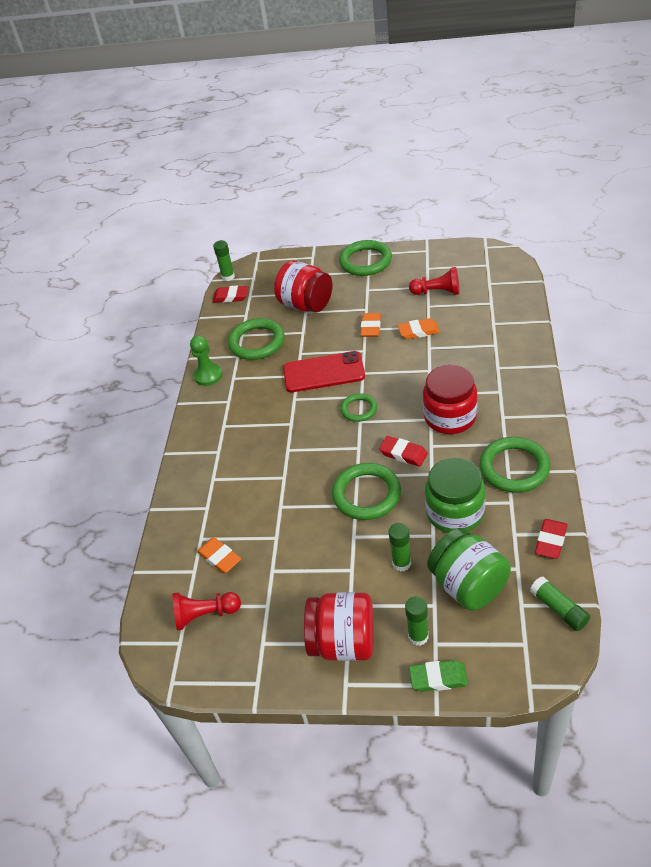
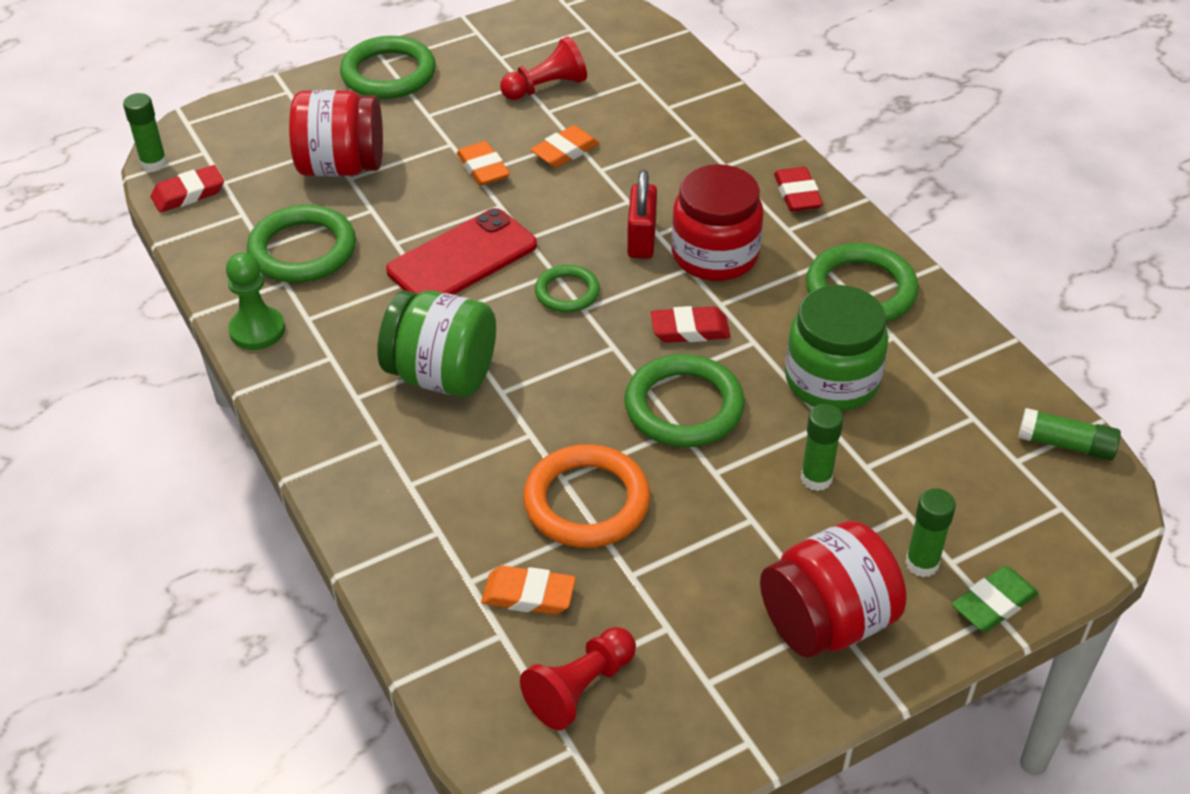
camera: 40 degrees left, 0 degrees up
green jar [427,528,511,611] -> green jar moved to [377,290,496,397]
red eraser [535,519,567,559] -> red eraser moved to [774,167,823,211]
none -> orange ring [523,444,650,548]
none -> red padlock [627,170,657,259]

